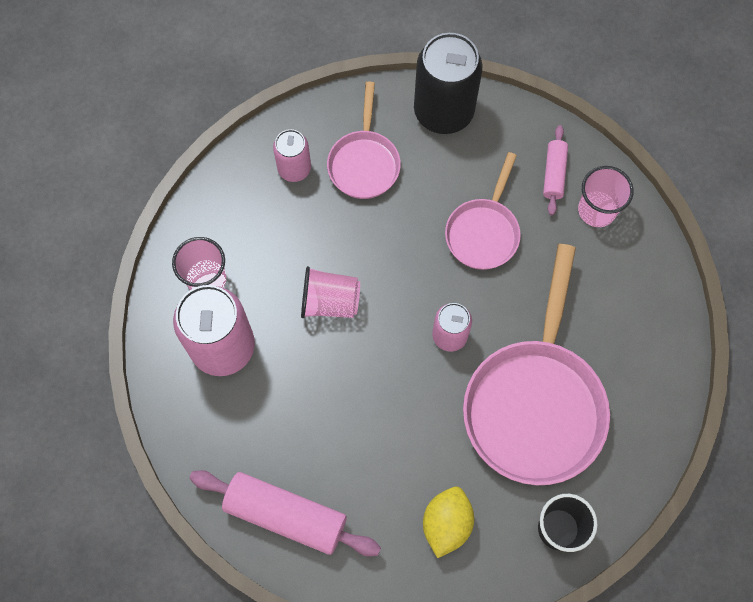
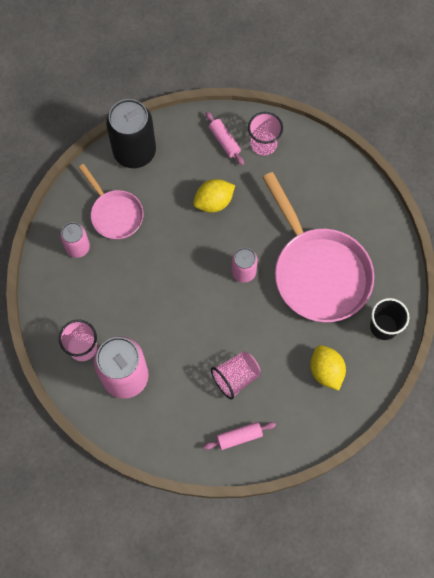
camera: 40 degrees left, 0 degrees up
pink rolling pin [189,470,381,556] -> pink rolling pin [203,422,276,450], size x0.54
pink cup [301,266,360,318] -> pink cup moved to [211,351,260,400]
pink pan [445,152,521,270] -> yellow lemon [193,179,235,213]

